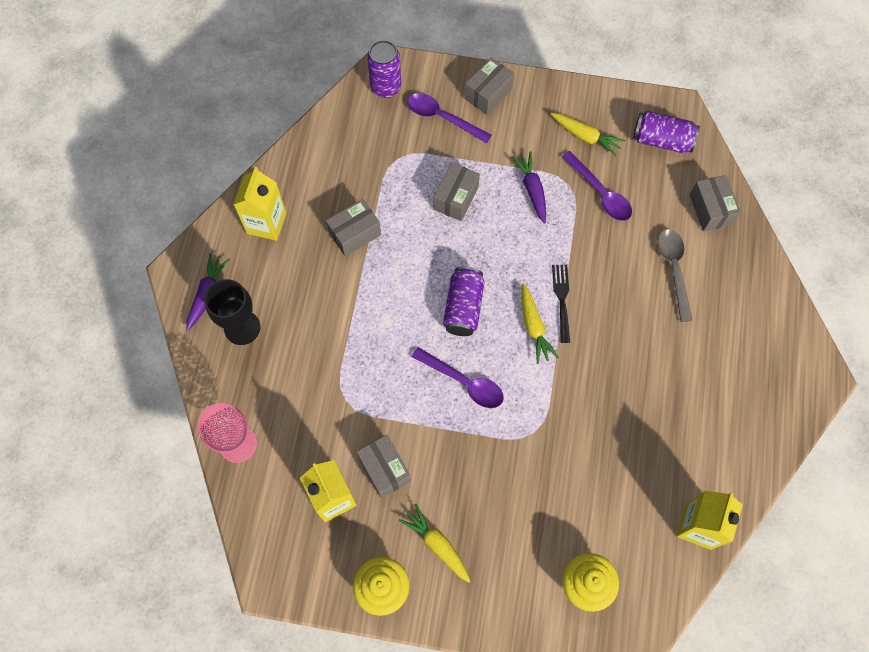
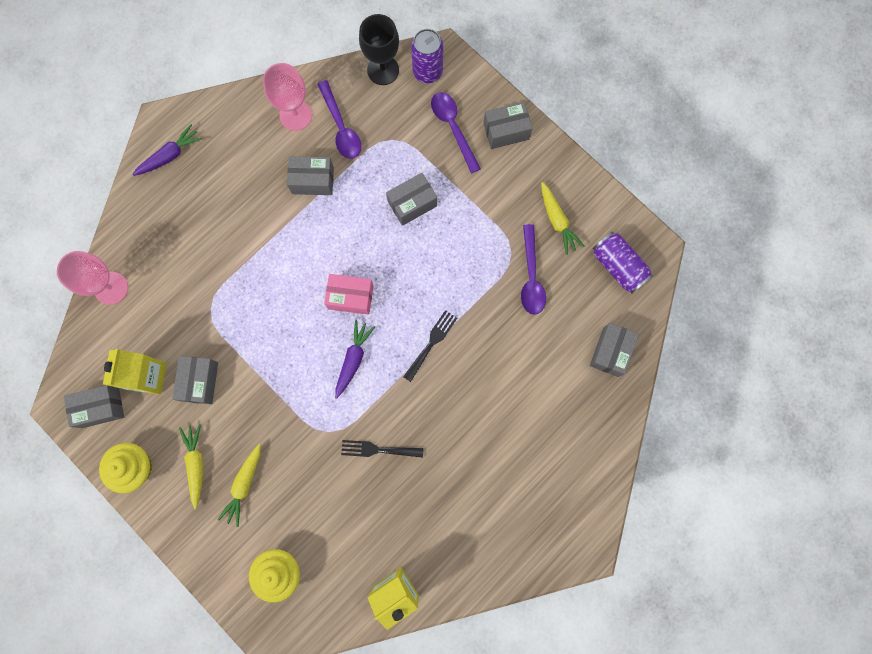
camera: 35 degrees right, 10 degrees up
black goblet [204,279,260,345] -> black goblet moved to [359,14,399,85]
yellow carton [233,167,286,241] -> none
purple spoon [411,347,504,408] -> purple spoon moved to [317,80,361,159]
purple can [443,266,485,336] -> pink box [324,274,374,315]
purple carrot [511,151,546,224] -> purple carrot moved to [335,320,375,398]
yellow carrot [521,284,559,364] -> yellow carrot moved to [218,444,261,527]
grey spoon [658,229,692,322] -> none
none -> grey box [64,385,124,428]
none -> pink goblet [263,63,312,131]
none -> black fork [341,440,423,458]

